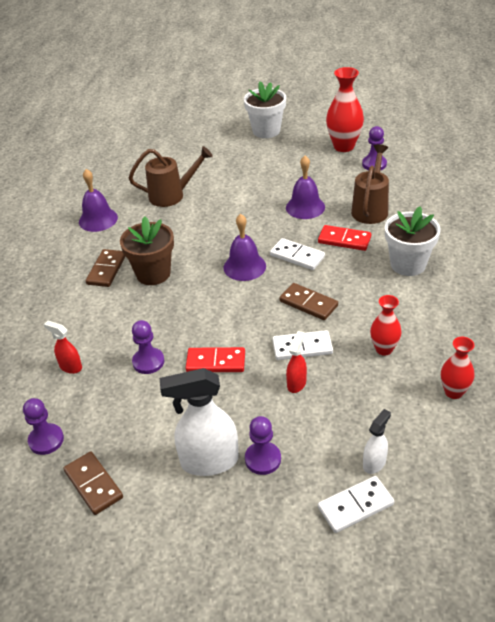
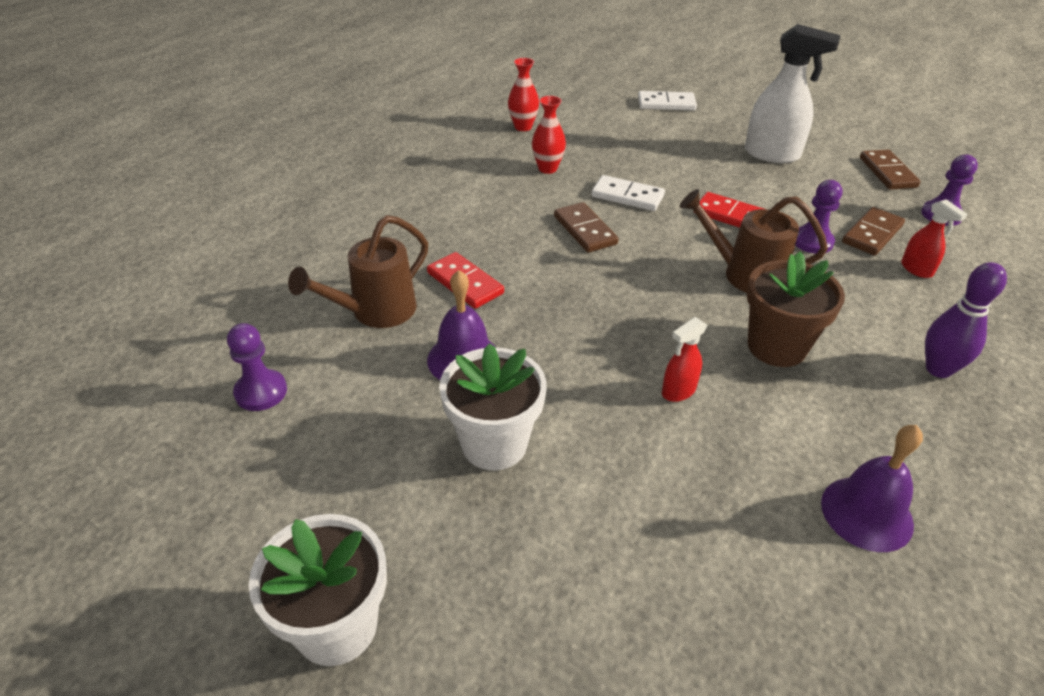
camera: 155 degrees left, 0 degrees up
brown domino [86,249,125,287] -> brown domino moved to [842,207,905,255]
brown watering can [129,146,213,207] -> brown watering can moved to [680,189,828,293]
purple bell [224,214,266,281] -> none
purple pawn [245,416,281,475] -> none
white domino [270,238,325,270] -> none
red spray bottle [286,331,307,393] -> red spray bottle moved to [662,317,707,402]
red vase [326,67,364,152] -> none
white spray bottle [363,409,391,474] -> none
white flower pot [385,206,440,276] -> white flower pot moved to [439,343,546,470]
none -> purple bowling pin [925,262,1007,378]

